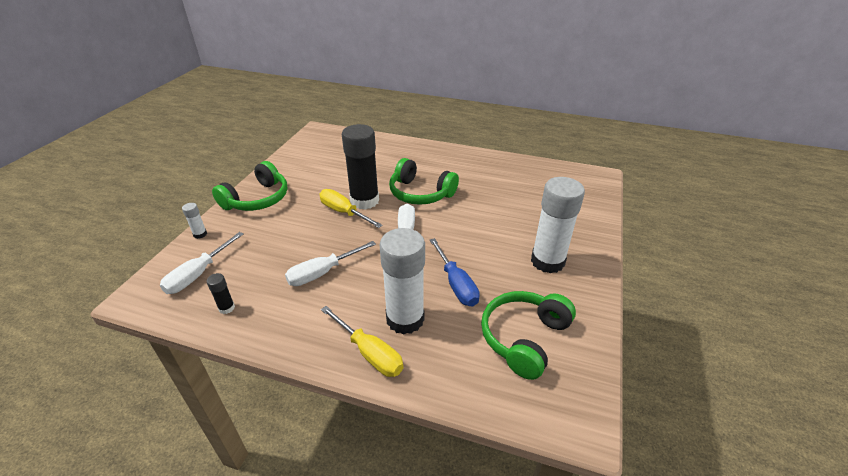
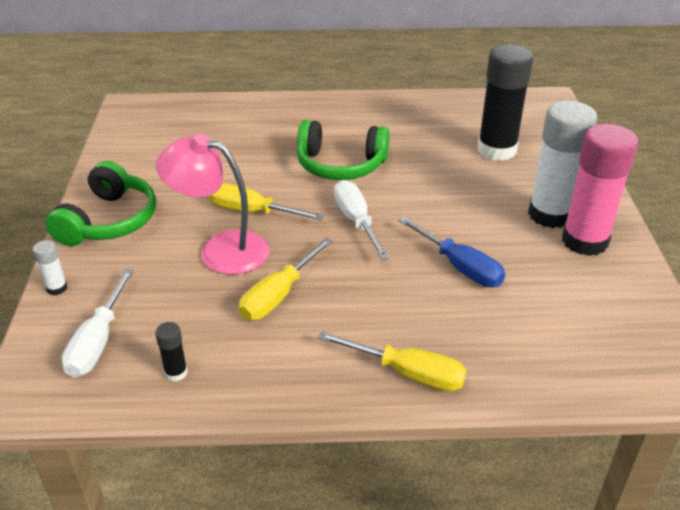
camera: 20 degrees left, 0 degrees up
white screwdriver [285,241,376,286] -> yellow screwdriver [239,238,333,320]
black glue stick [342,124,379,210] -> black glue stick moved to [478,44,533,161]
white glue stick [380,228,425,334] -> none
green headphones [481,291,576,380] -> none
none -> pink lamp [156,134,270,275]
none -> pink glue stick [562,124,638,256]

